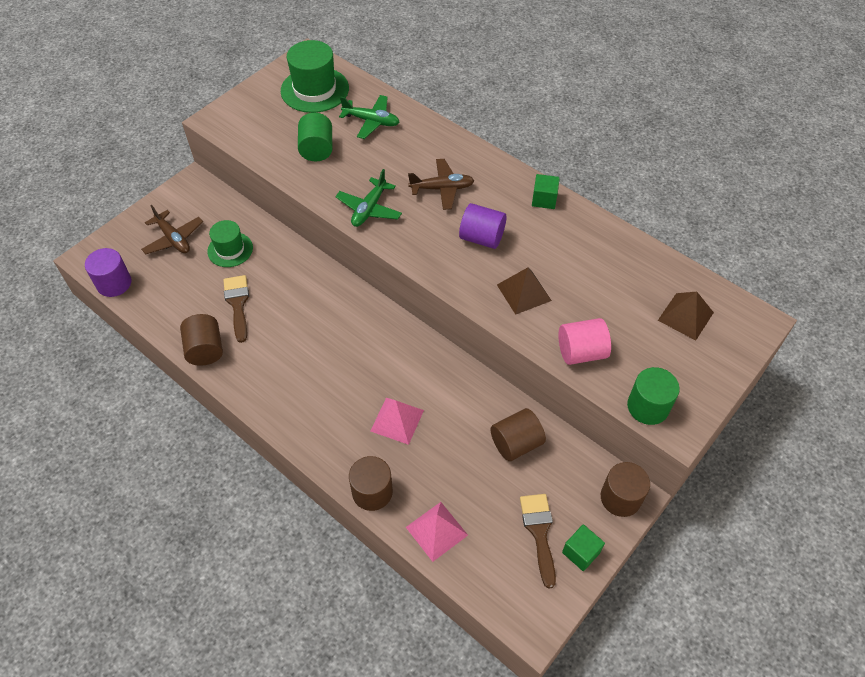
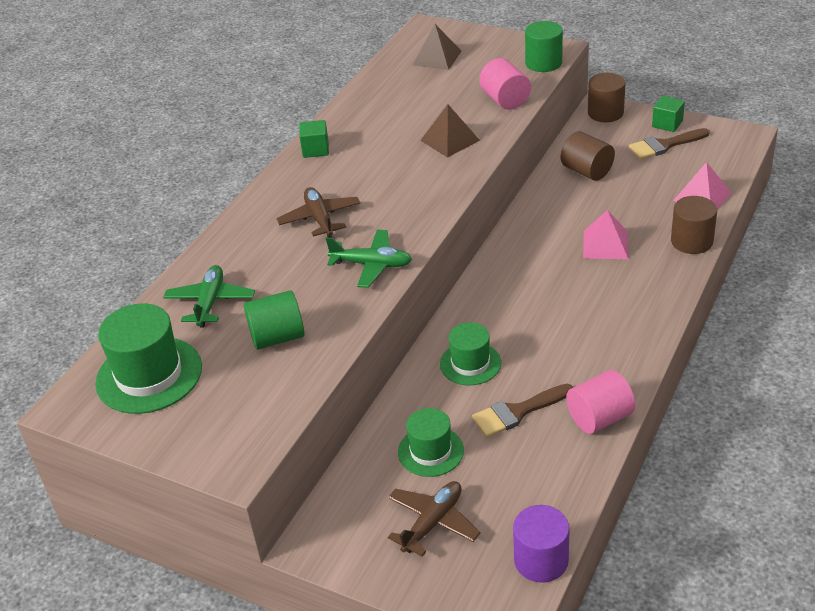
camera: 100 degrees left, 15 degrees down
brown cylinder [180,314,223,366] -> pink cylinder [566,370,635,434]
purple cylinder [459,203,506,249] -> none
none -> green hat [440,322,501,385]

